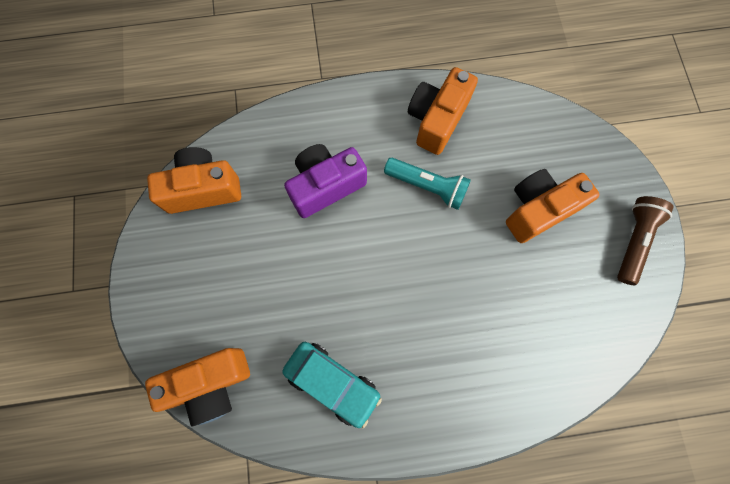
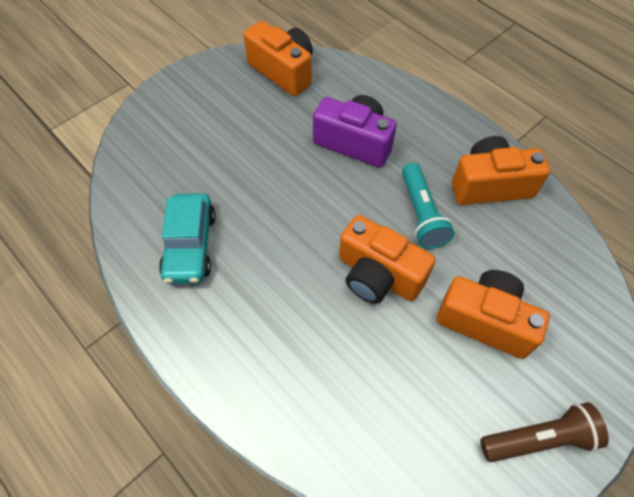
camera: 55 degrees right, 15 degrees down
orange camera [145,348,250,426] -> orange camera moved to [339,215,436,304]

